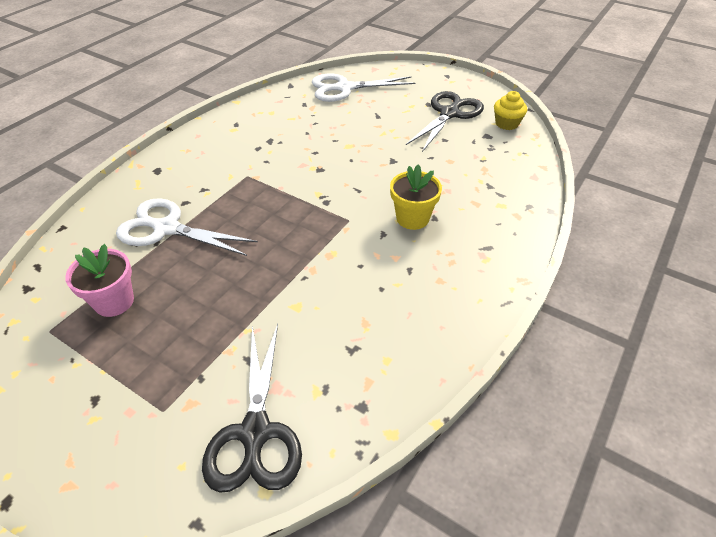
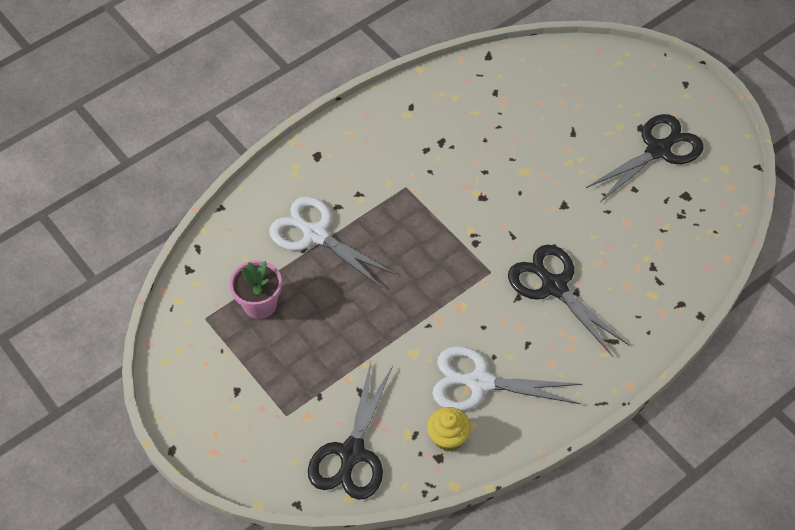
camera: 20 degrees right, 10 degrees up
white scissors [312,74,415,102] -> white scissors moved to [432,346,582,411]
yellow flower pot [390,164,442,230] -> black scissors [508,244,629,357]
yellow cupcake [494,91,527,130] -> yellow cupcake moved to [427,407,471,451]

